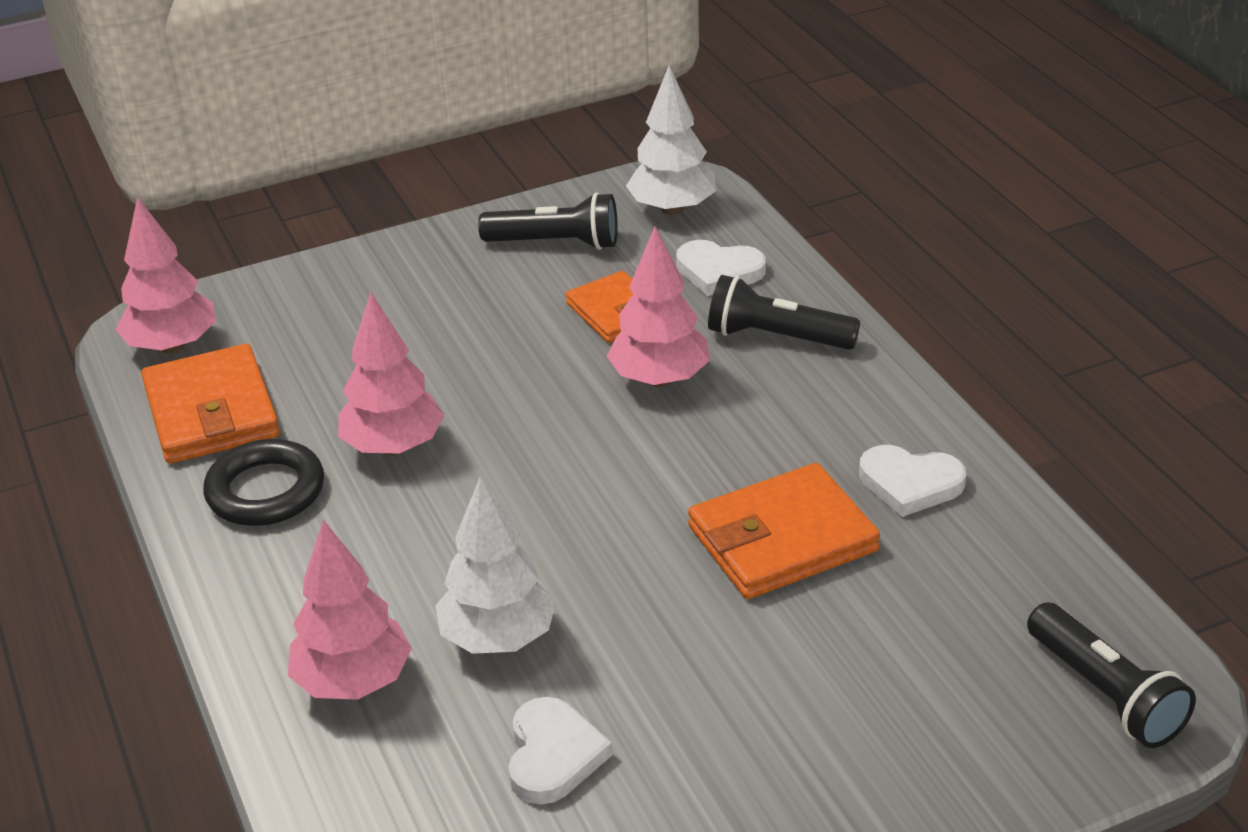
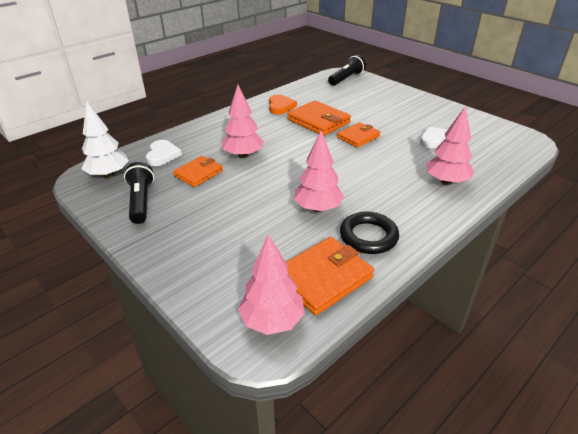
camera: 110 degrees left, 0 degrees up
white tree [435,476,556,654] -> none
black flashlight [708,275,860,350] -> none
white heart [859,445,966,517] -> orange heart [269,95,297,115]
none -> orange wallet [337,122,380,148]

